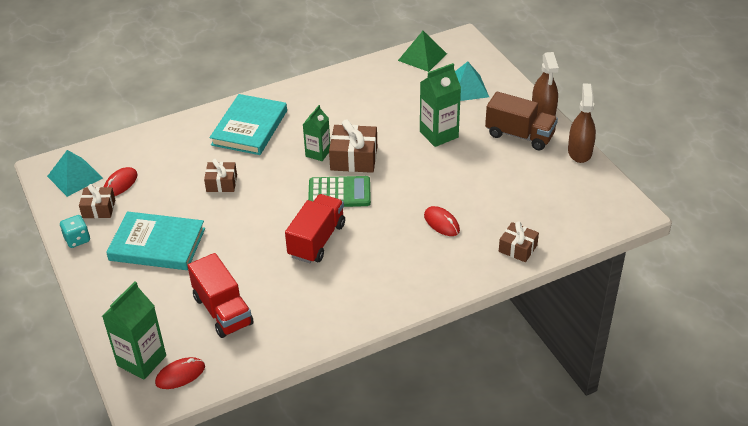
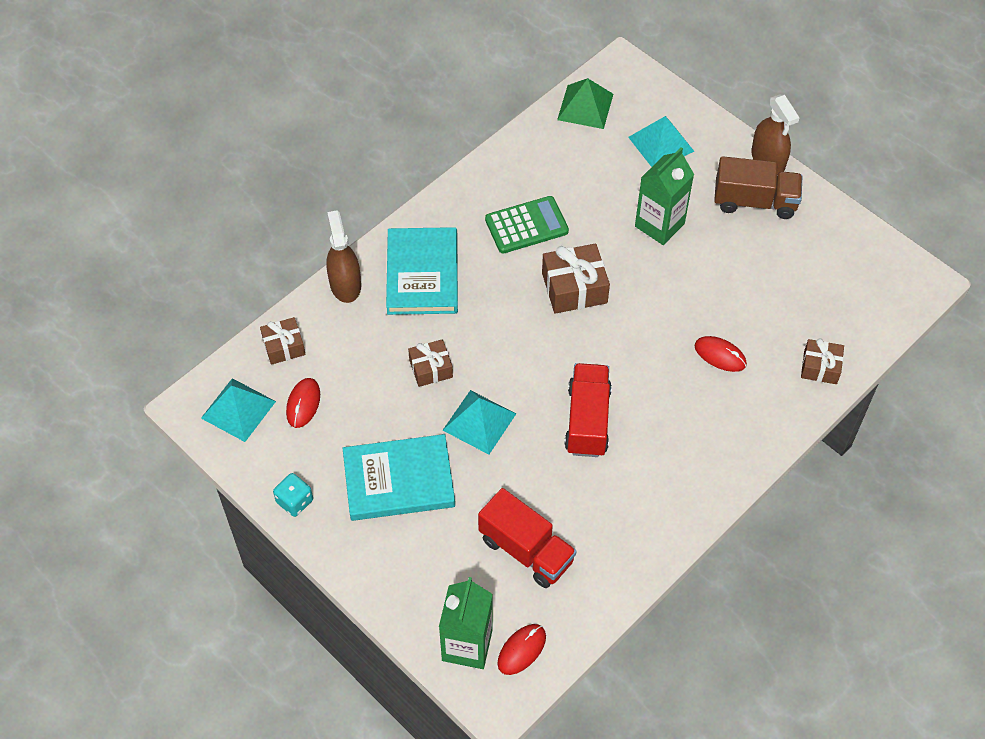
camera: 20 degrees left, 15 degrees up
brown gift [79,184,115,218] -> brown gift moved to [260,317,305,365]
green carton [303,105,330,161] -> none
green calculator [308,176,371,207] -> green calculator moved to [485,196,569,254]
brown spray bottle [568,83,596,163] -> brown spray bottle moved to [326,210,361,303]
none -> turquoise pyramid [443,390,516,454]

